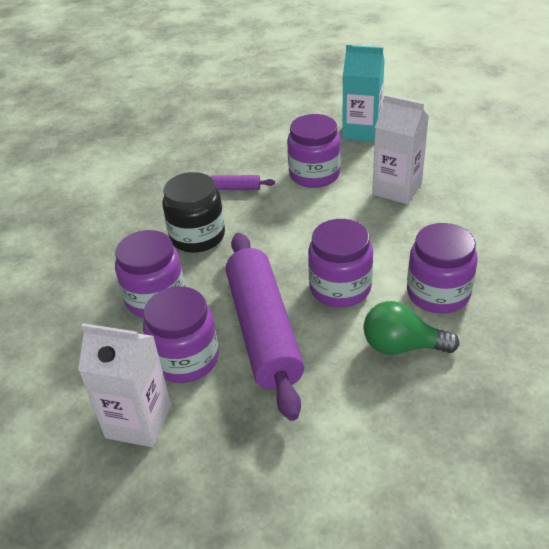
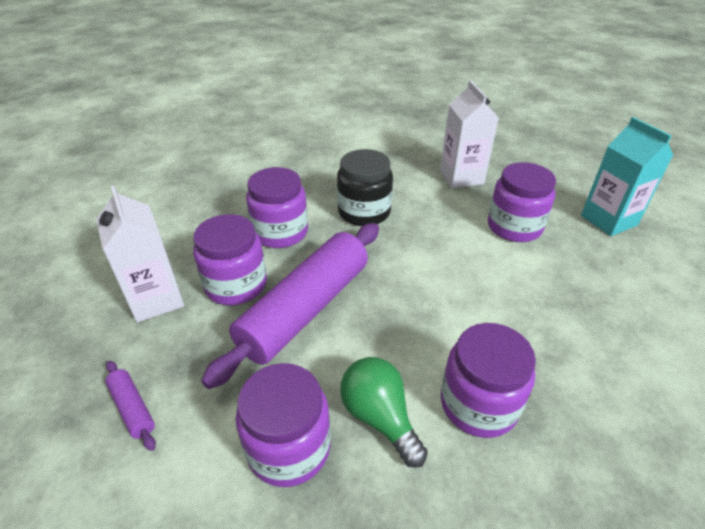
camera: 45 degrees right, 0 degrees up
purple rolling pin [210,175,275,190] -> purple rolling pin moved to [105,361,156,451]
purple jar [308,219,373,307] -> purple jar moved to [236,363,331,487]
white carton [372,95,429,204] -> white carton moved to [440,80,499,188]

